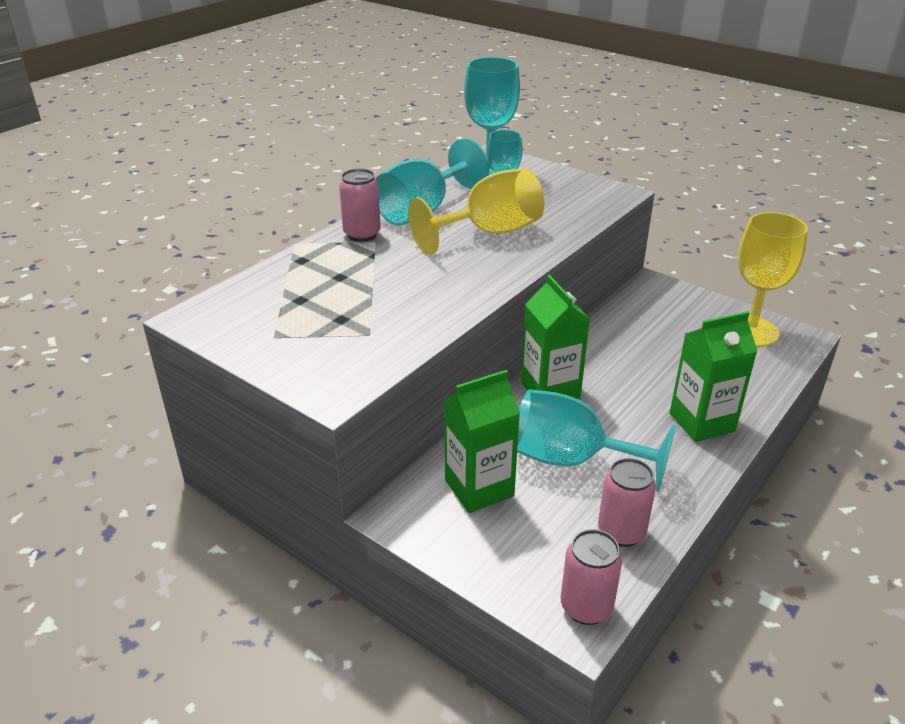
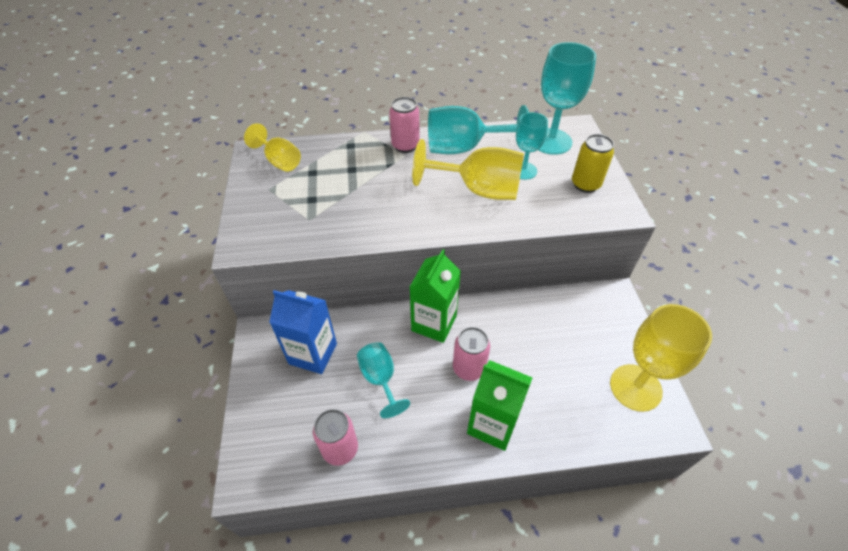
camera: 45 degrees right, 15 degrees up
green carton [444,370,520,513] -> blue carton [269,290,337,374]
turquoise goblet [517,389,676,492] -> turquoise goblet [357,342,410,418], size x0.61
pink can [561,529,622,625] -> pink can moved to [453,327,490,381]
none -> yellow goblet [244,123,301,172]
none -> yellow can [572,134,614,193]

